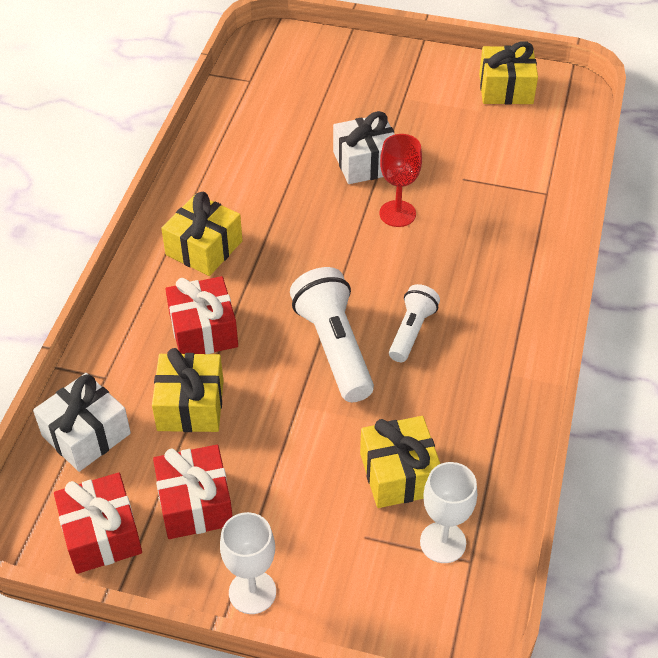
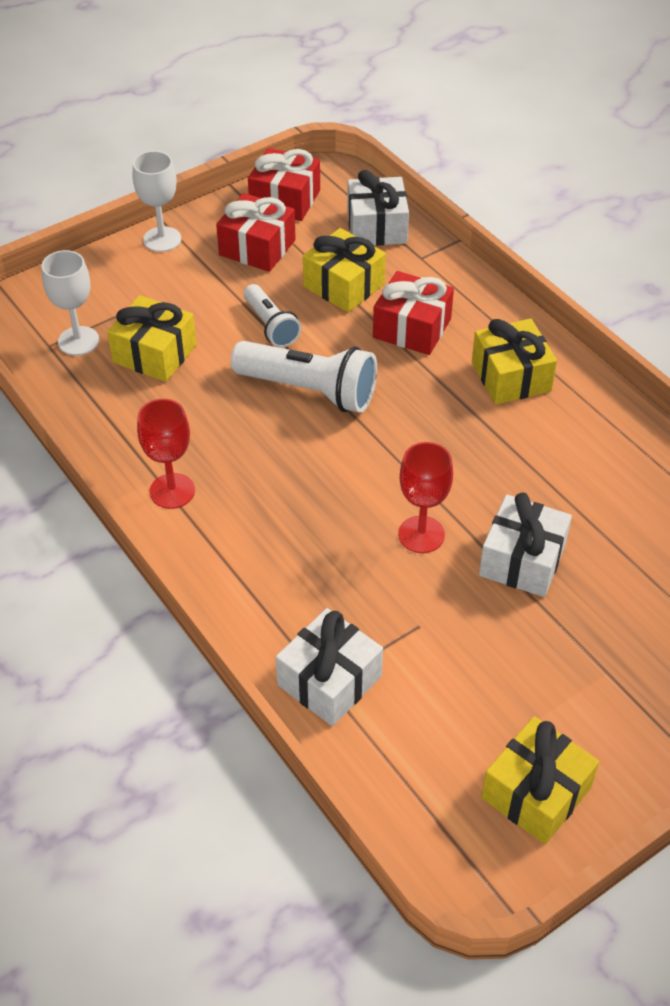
camera: 130 degrees right, 0 degrees up
white flashlight [389,284,440,362] -> white flashlight moved to [244,284,301,348]
none -> red goblet [137,399,195,509]
none -> white gift [276,608,383,726]

